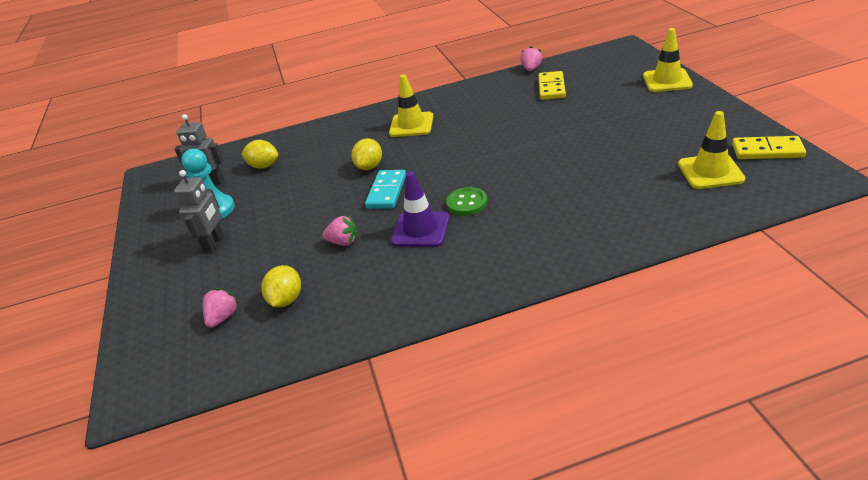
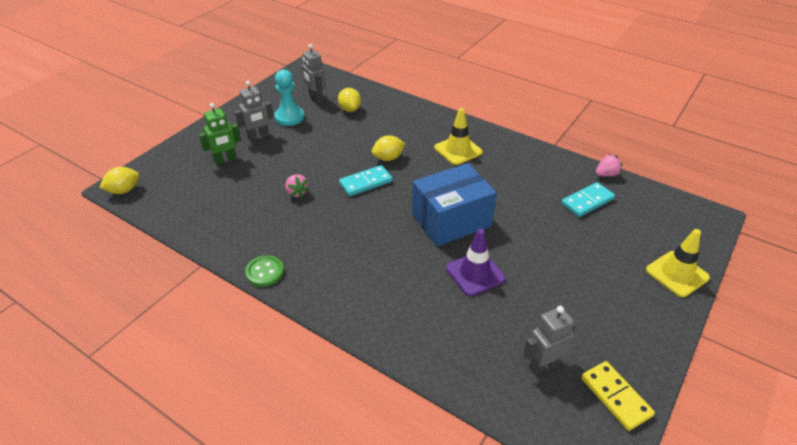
camera: 45 degrees right, 5 degrees up
pink strawberry [203,288,239,328] -> none
yellow lemon [262,265,301,307] -> yellow lemon moved to [99,167,139,194]
purple traffic cone [391,172,450,247] -> purple traffic cone moved to [446,229,506,296]
green button [446,187,487,216] -> green button moved to [245,255,284,287]
yellow domino [538,71,566,100] -> turquoise domino [561,182,615,217]
yellow traffic cone [678,111,745,189] -> grey robot [523,306,576,375]
none -> green robot [199,103,241,165]
none -> blue box [412,163,497,246]

